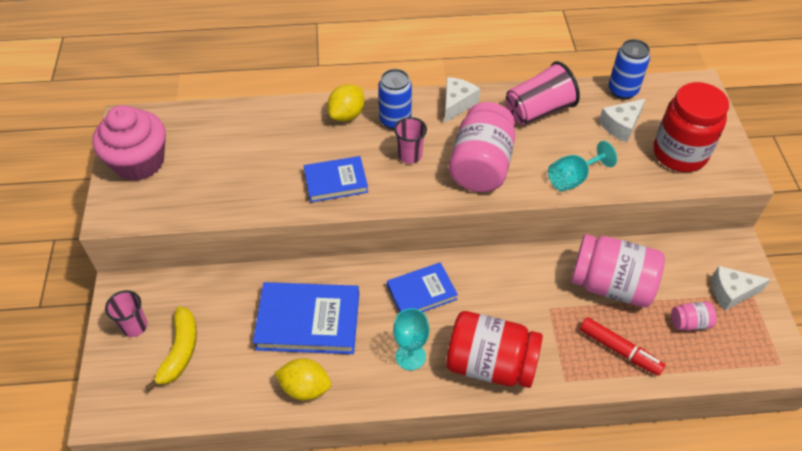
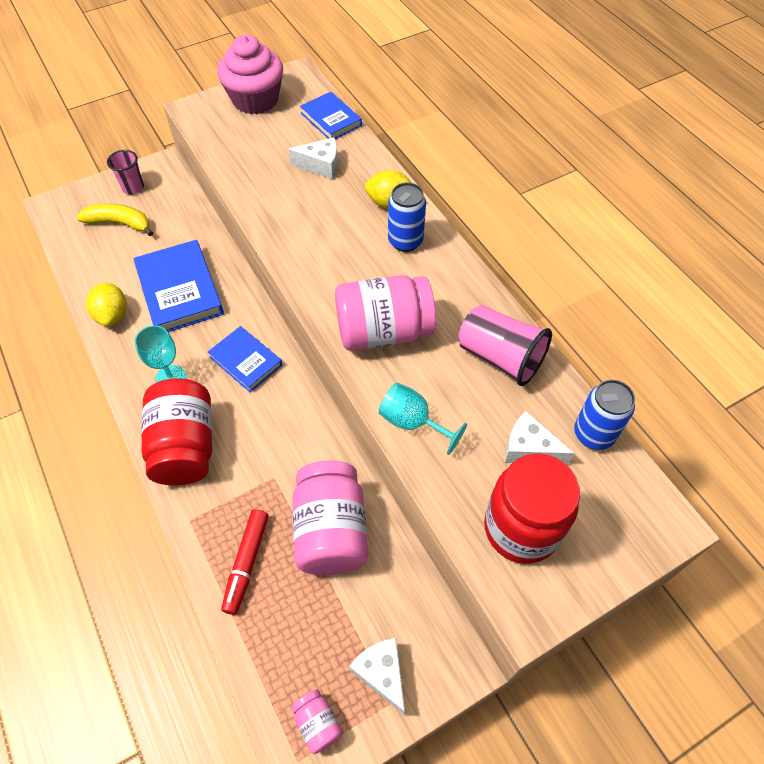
camera: 65 degrees right, 5 degrees up
yellow banana [145,307,197,391] -> yellow banana turned 150 degrees counterclockwise [77,204,154,236]
blue book [304,156,368,202] -> blue book moved to [300,92,362,139]
pink cup [394,117,427,164] -> none
white cheese [445,77,480,123] -> white cheese moved to [288,137,338,179]
pink jar [671,301,717,331] -> pink jar moved to [291,689,343,754]

